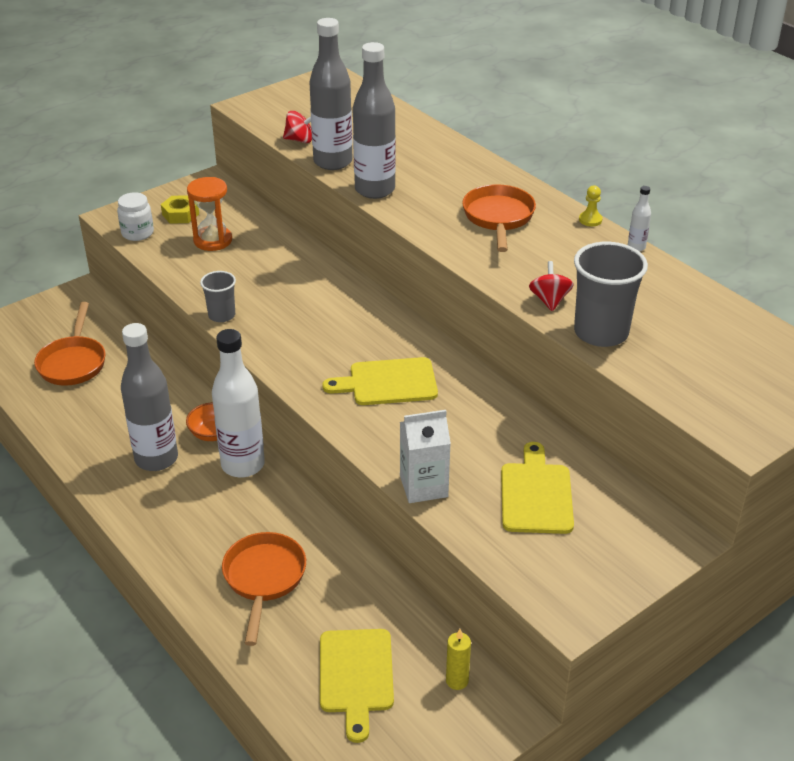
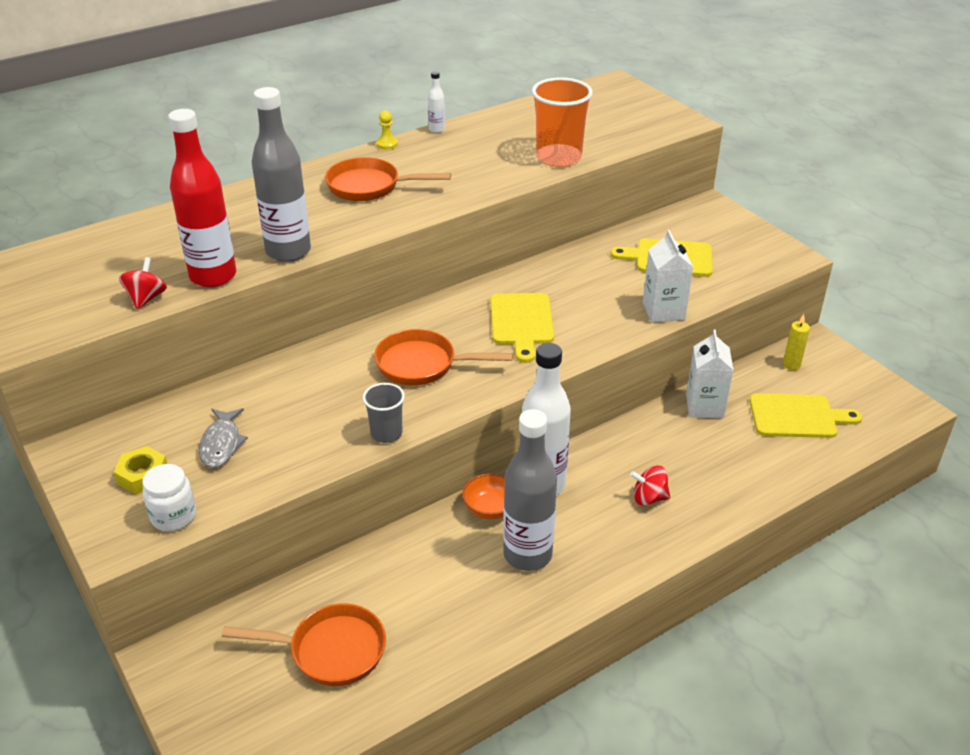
camera: 85 degrees left, 0 degrees up
orange hourglass [187,177,232,251] -> grey fish [199,408,248,468]
orange pan [222,532,306,646] -> orange pan moved to [374,329,513,385]
grey bottle [309,18,352,170] -> red bottle [168,109,236,287]
red spinning top [529,261,574,311] -> red spinning top moved to [630,466,670,506]
grey cup [574,242,648,347] -> orange cup [532,77,593,167]
none -> white carton [686,329,734,418]

